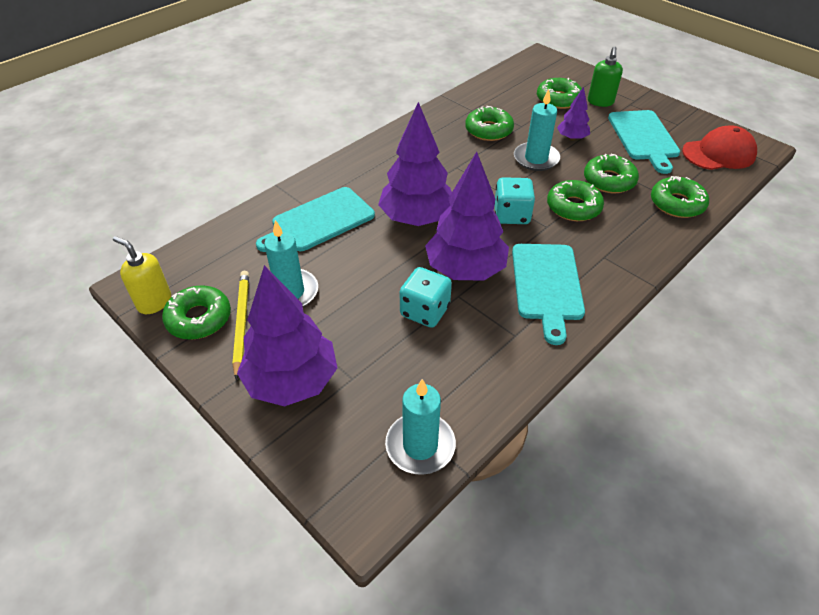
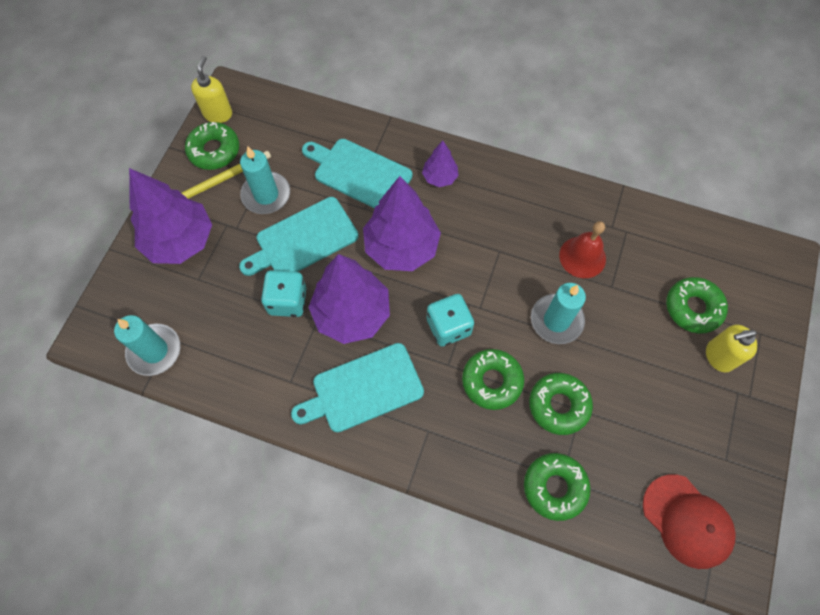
camera: 65 degrees right, 20 degrees up
green donut [465,106,514,141] -> red bell [559,221,606,278]
purple tree [557,87,590,141] -> purple tree moved to [422,141,459,187]
green soap dispenser [588,47,623,107] -> yellow soap dispenser [706,324,757,372]
turquoise cutting board [608,110,680,174] -> turquoise cutting board moved to [239,197,359,276]

